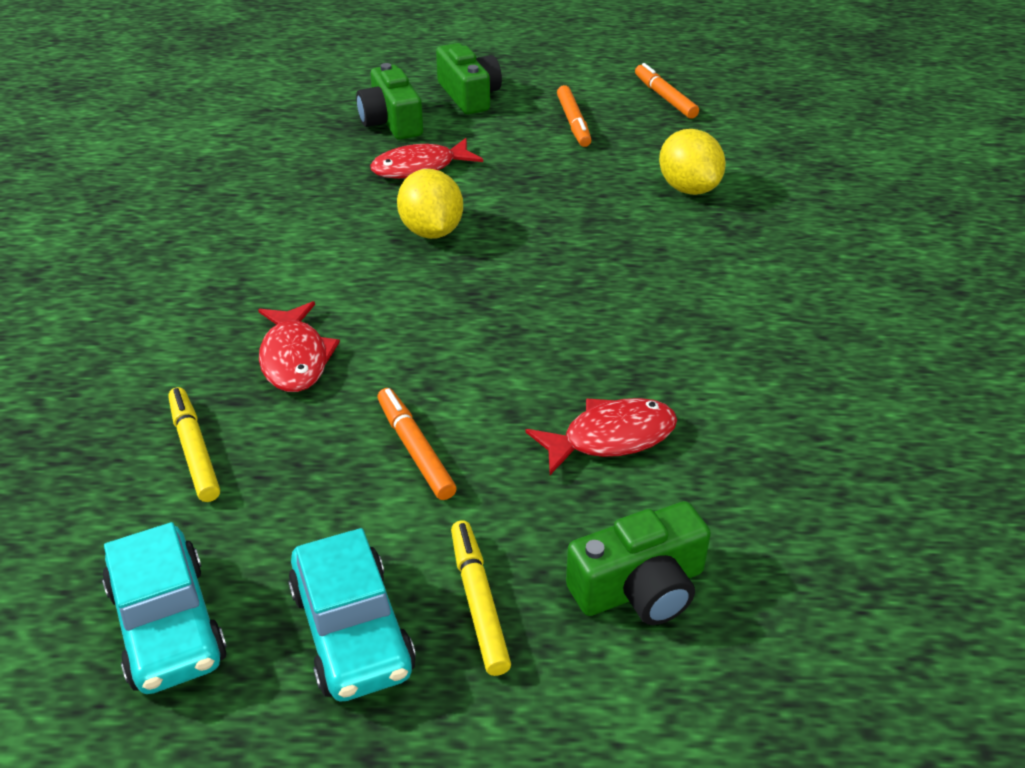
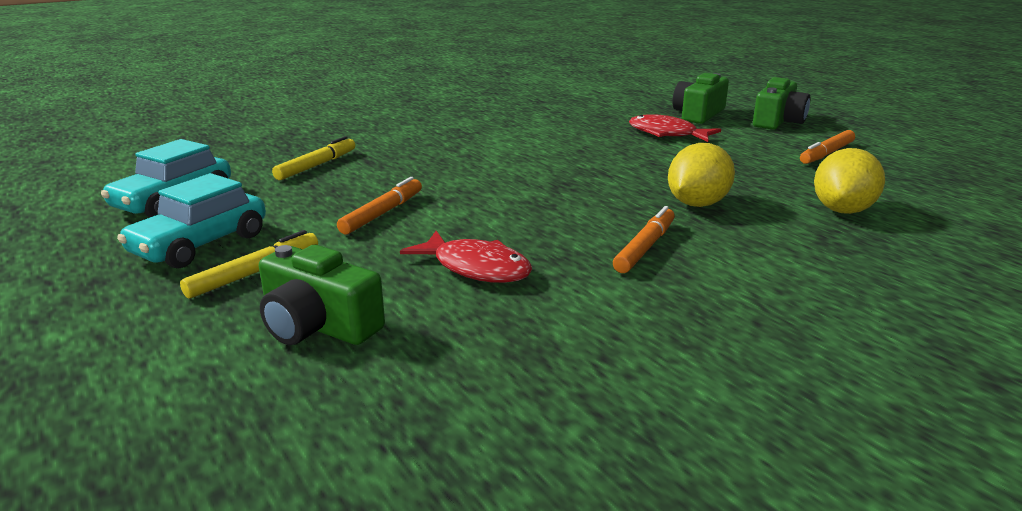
camera: 55 degrees right, 15 degrees down
red fish [258,301,340,392] -> none
yellow lemon [397,169,463,239] -> yellow lemon moved to [668,143,735,207]
orange marker [635,63,699,119] -> orange marker moved to [613,206,675,273]

